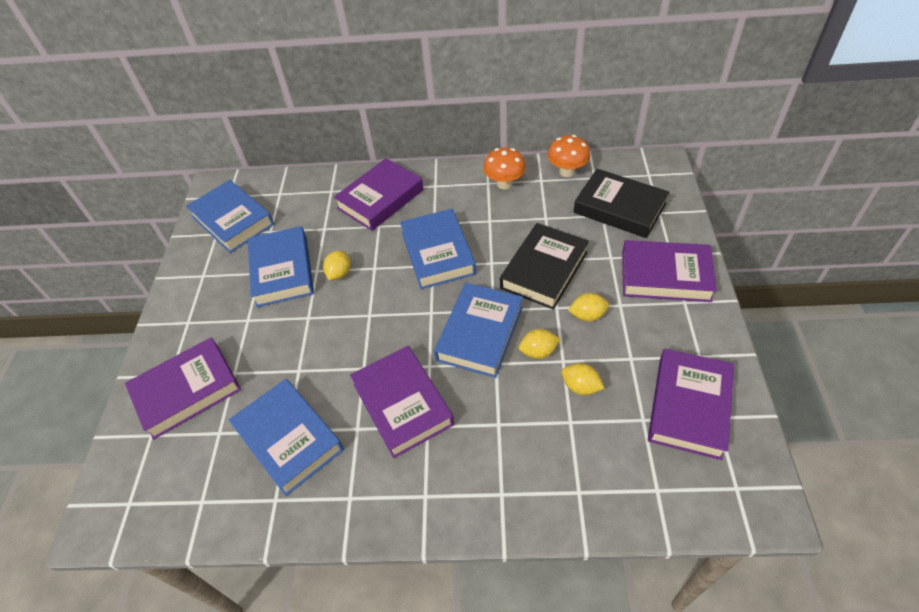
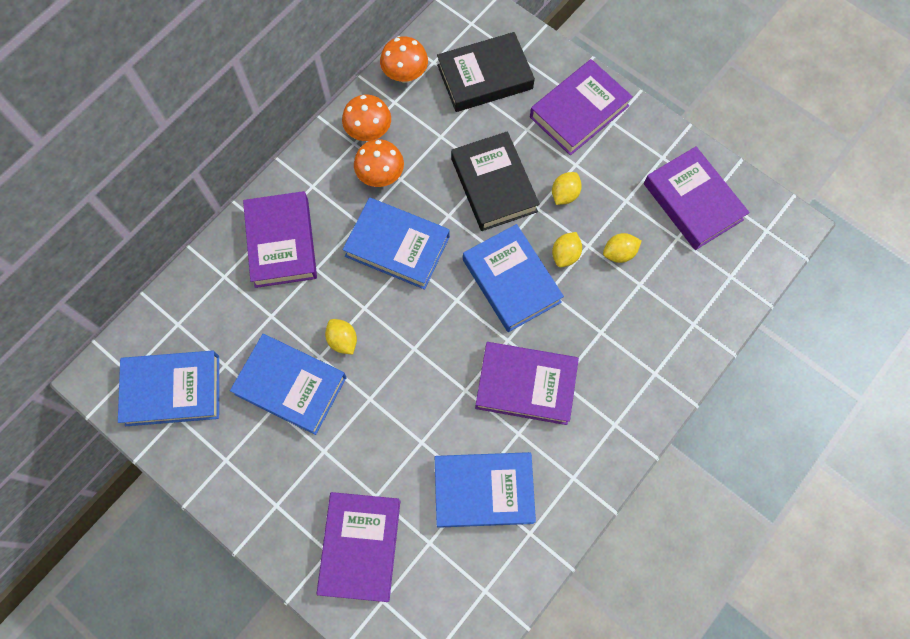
camera: 55 degrees left, 20 degrees up
none -> orange mushroom [354,139,404,187]

